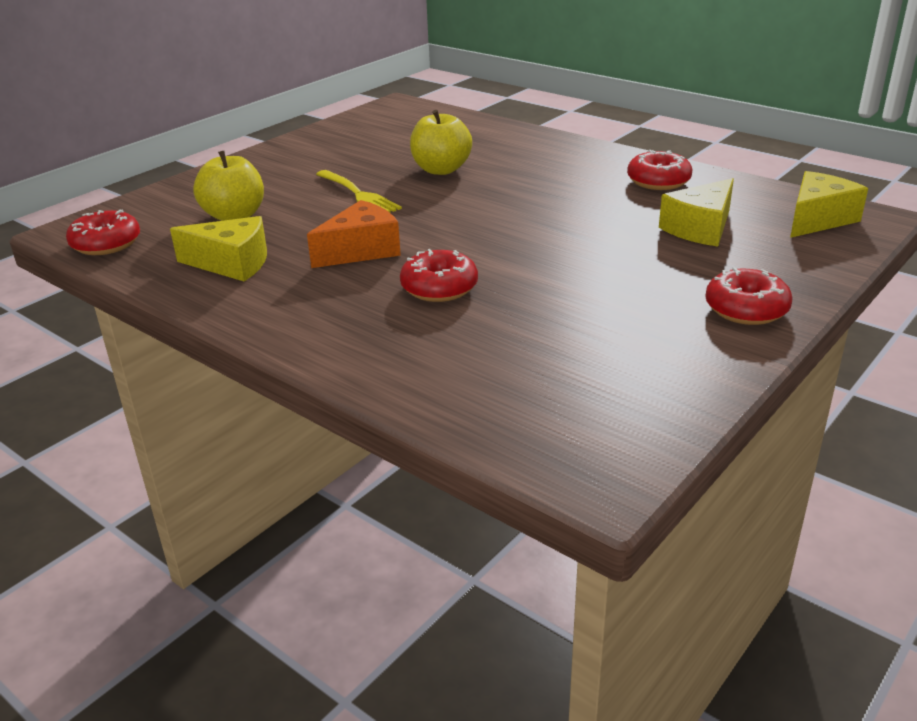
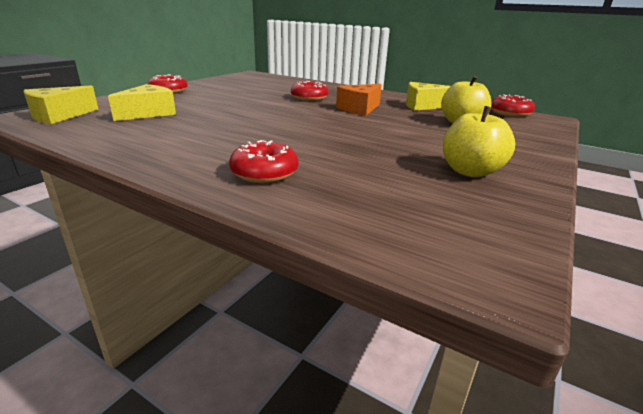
camera: 170 degrees right, 5 degrees down
yellow fork [316,170,402,213] -> none
yellow apple [410,110,472,175] -> yellow apple moved to [443,106,515,177]
red donut [627,150,693,190] -> red donut moved to [229,140,298,183]

